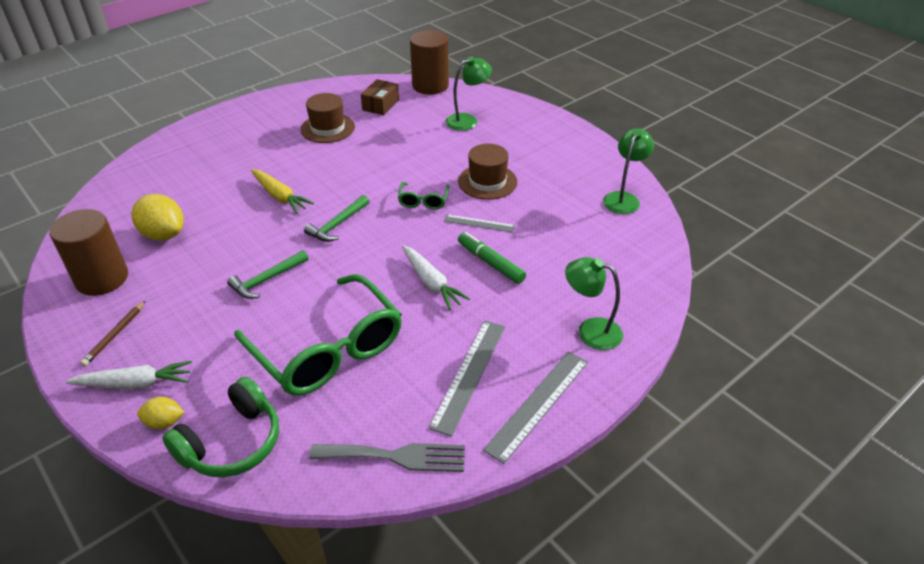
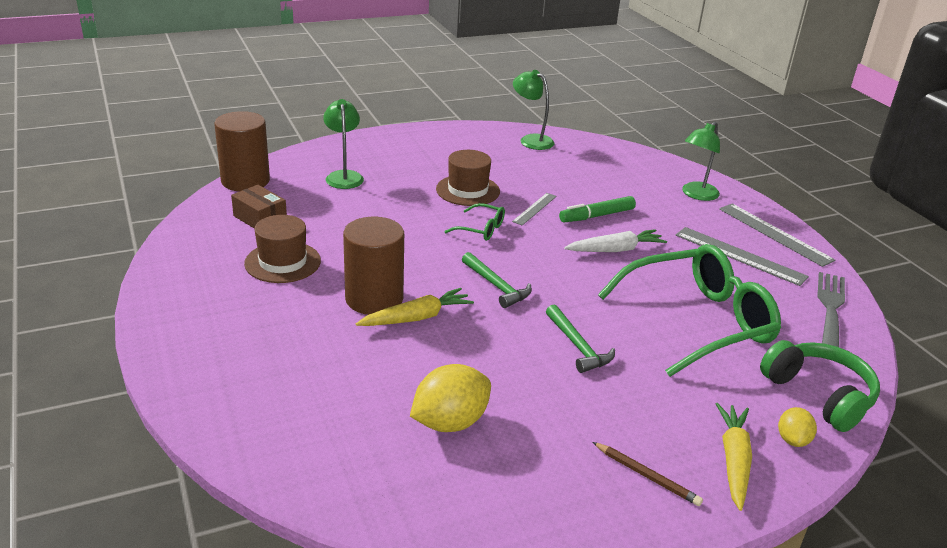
camera: 75 degrees left, 10 degrees down
brown cylinder [49,209,128,296] -> brown cylinder moved to [343,217,404,315]
white carrot [65,361,192,390] -> yellow carrot [716,403,752,511]

